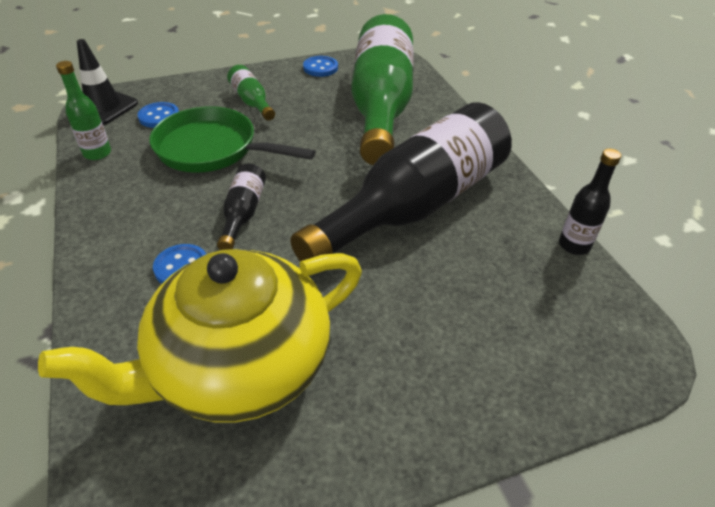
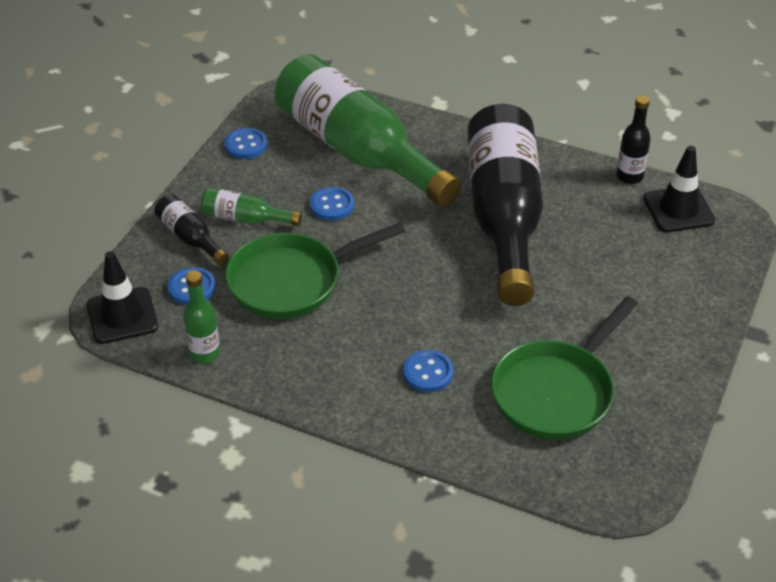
camera: 45 degrees left, 0 degrees up
yellow teapot [38,249,362,423] -> green pan [491,296,638,440]
black bottle [217,163,266,250] -> black bottle moved to [154,194,229,265]
none -> blue button [310,187,354,221]
none -> black traffic cone [643,146,715,232]

